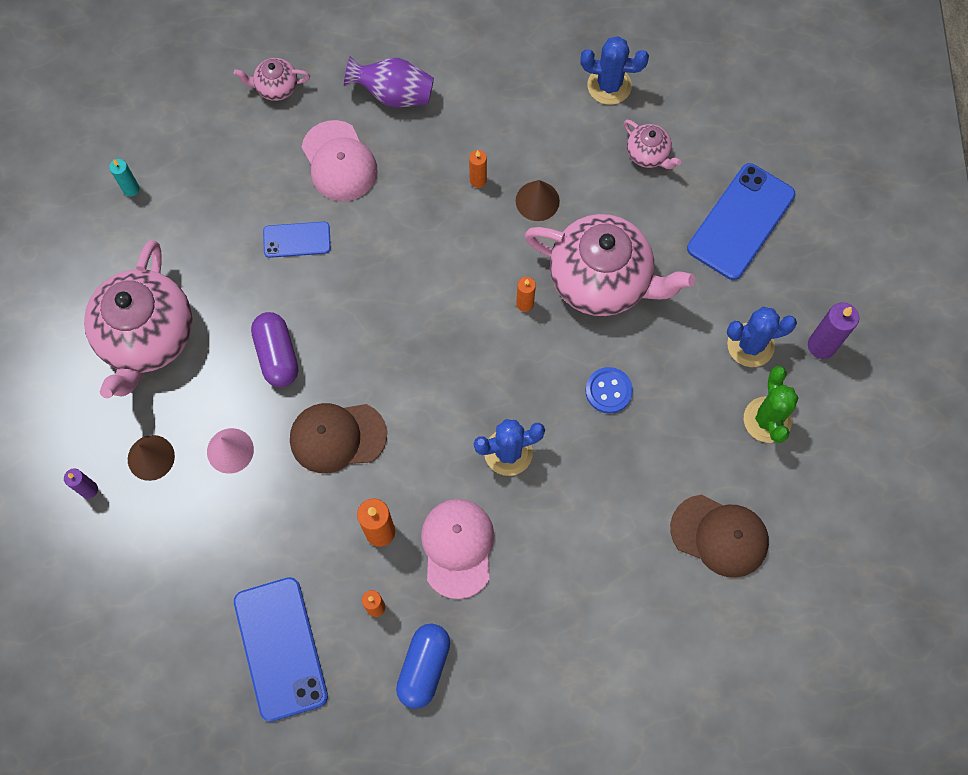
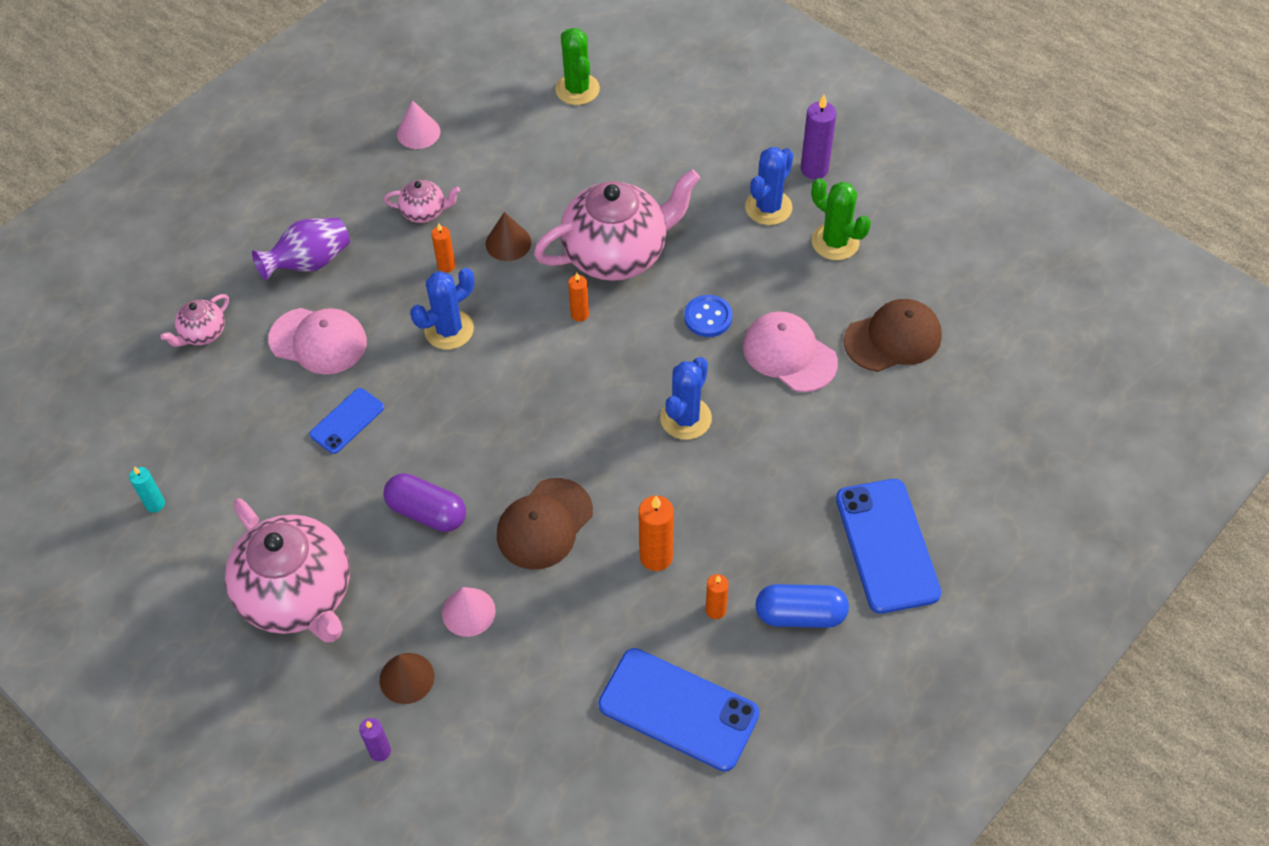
camera: 45 degrees left, 15 degrees down
blue capsule [396,624,450,709] -> blue capsule turned 60 degrees counterclockwise [755,584,849,628]
pink cap [421,499,494,599] -> pink cap moved to [743,311,838,392]
blue cactus [580,36,649,105] -> blue cactus moved to [410,268,474,350]
pink teapot [624,120,681,169] -> pink teapot moved to [384,180,460,223]
blue phone [687,163,796,280] -> blue phone moved to [836,479,941,614]
none -> pink cone [397,100,440,149]
none -> green cactus [555,28,600,105]

